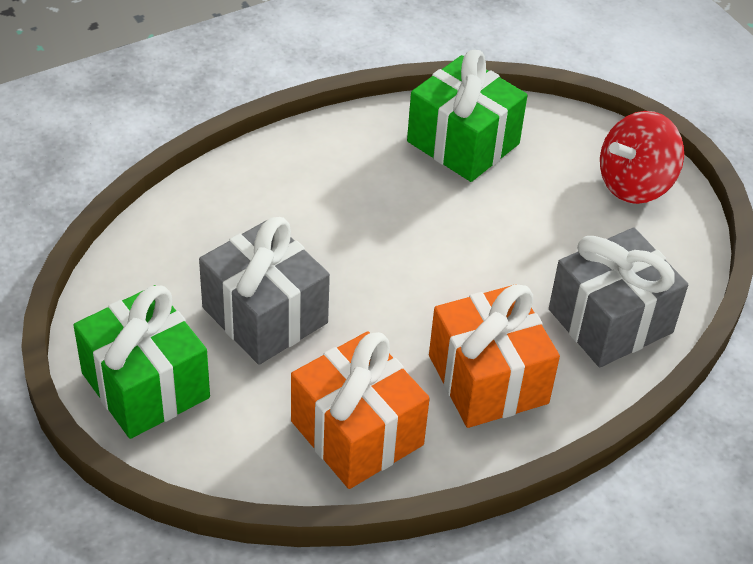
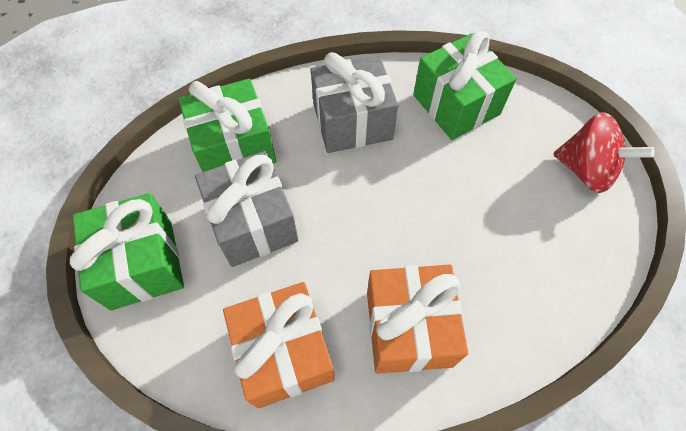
camera: 20 degrees right, 15 degrees up
grey gift [549,228,688,367] -> grey gift moved to [311,52,398,153]
red spinning top [600,111,684,204] -> red spinning top turned 135 degrees counterclockwise [553,112,654,193]
none -> green gift [179,79,276,172]

